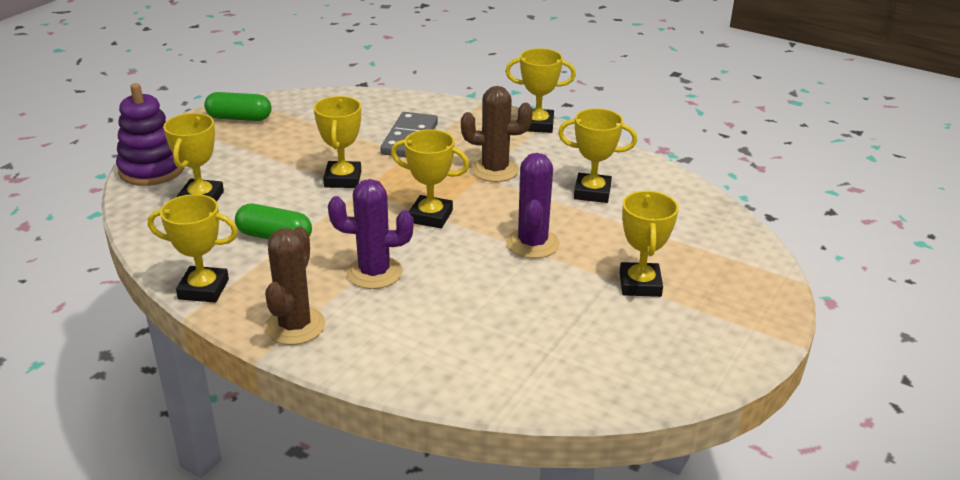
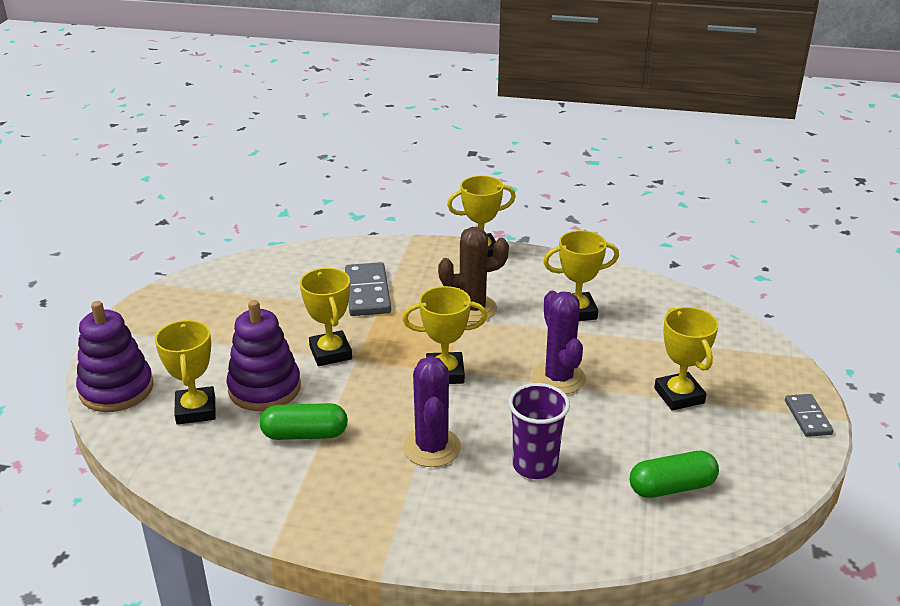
camera: 20 degrees left, 0 degrees up
yellow trophy [148,194,238,302] -> none
green capsule [204,92,271,121] -> green capsule moved to [630,451,719,498]
brown cactus [265,227,325,345] -> none
purple cactus [328,179,414,289] -> purple cactus turned 75 degrees counterclockwise [403,356,461,467]
none -> purple stacking toy [226,300,301,411]
none -> purple cup [508,383,570,479]
none -> grey domino [785,394,834,437]

